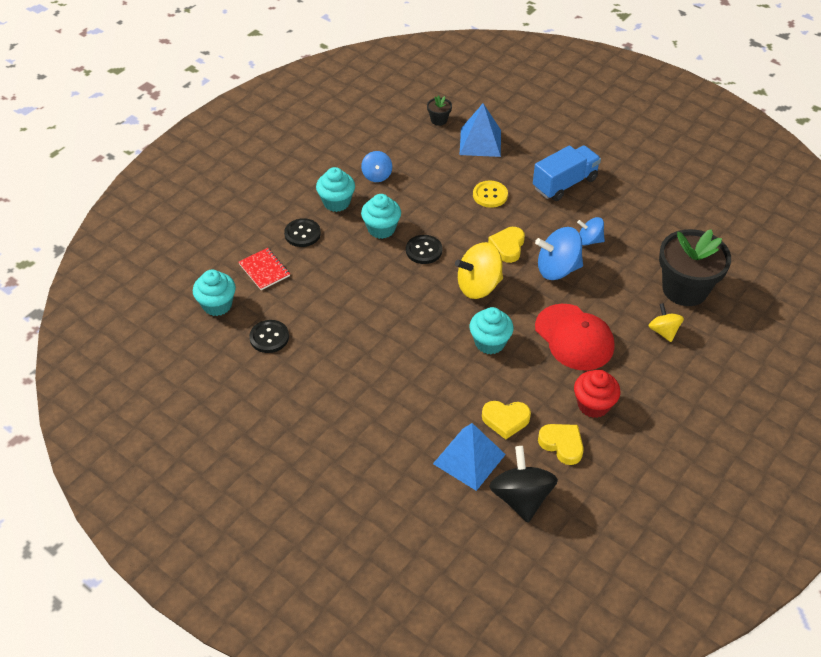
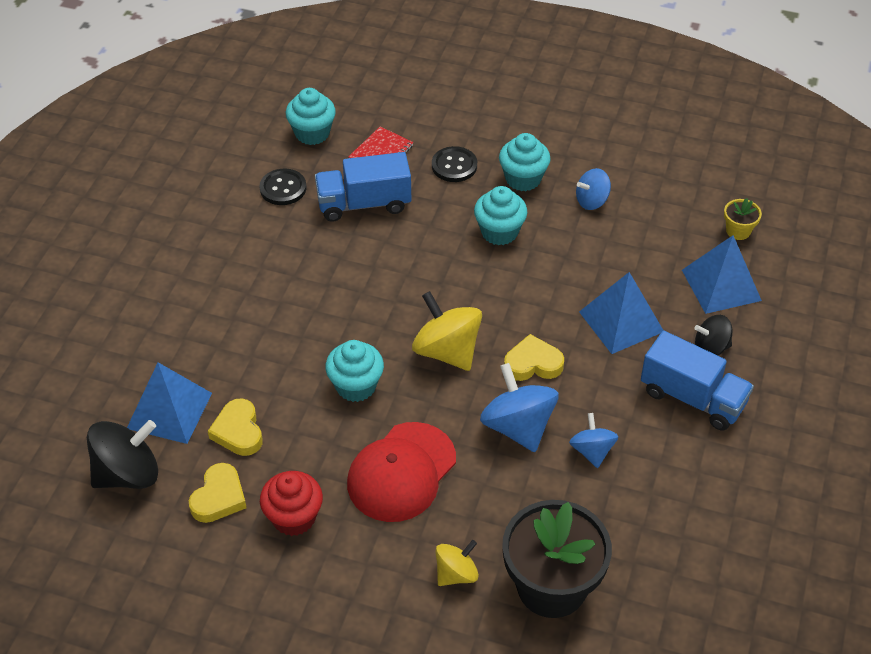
camera: 70 degrees right, 0 degrees up
black button [406,235,442,264] -> none
black flower pot [427,95,452,126] -> yellow flower pot [724,198,762,240]
yellow button [473,181,508,208] -> blue pyramid [579,272,664,354]
none -> blue truck [315,152,411,222]
none -> black spinning top [694,315,732,355]

